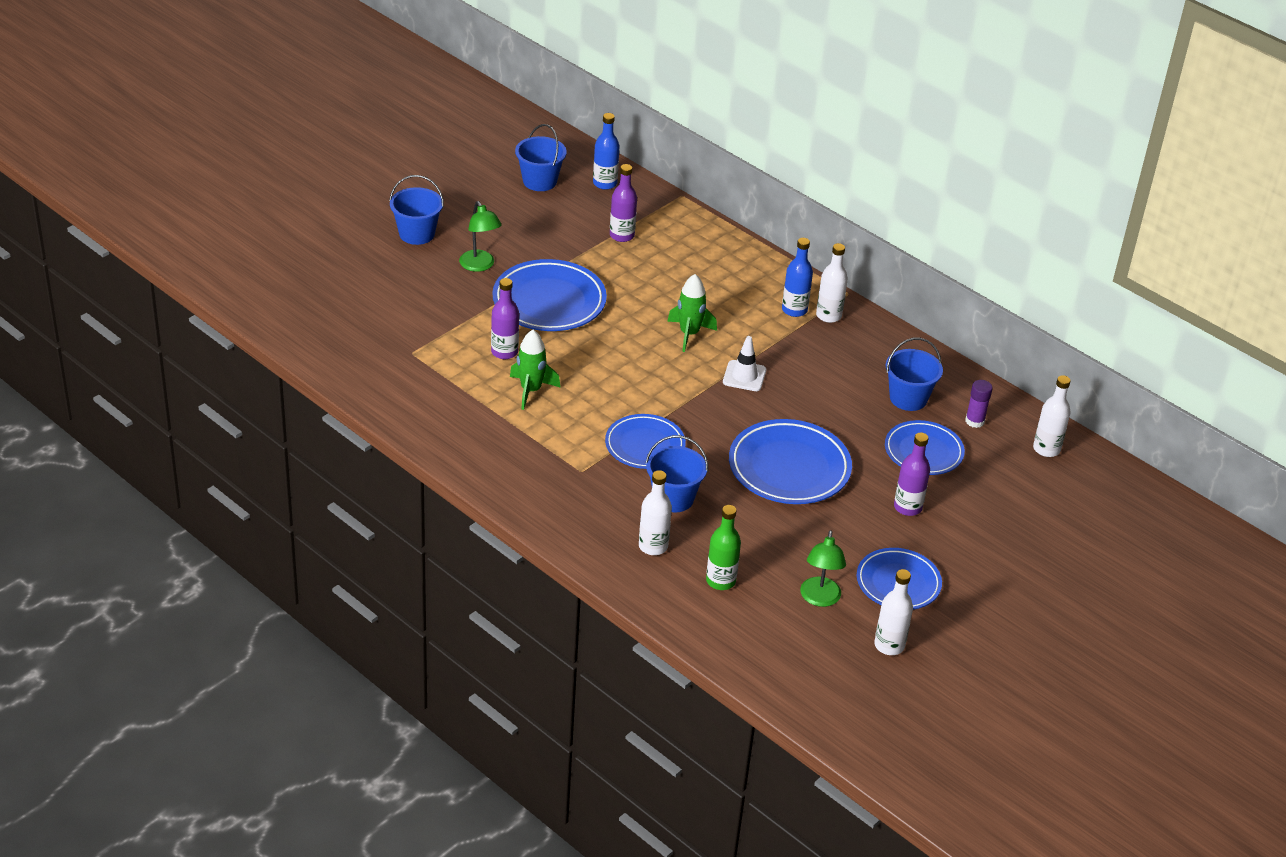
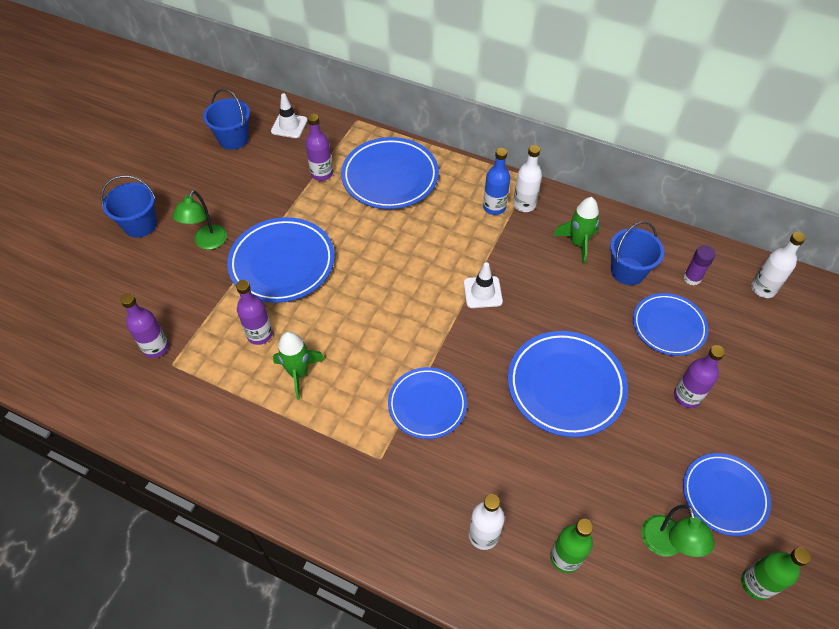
camera: 15 degrees left, 15 degrees up
green lamp [459,201,502,272] -> green lamp turned 60 degrees clockwise [173,190,227,250]
blue bottle [593,113,620,190] -> white traffic cone [271,93,307,138]
blue bucket [645,435,708,512] -> none
green rocket [667,274,717,352] -> green rocket moved to [553,197,599,264]
white bottle [874,569,913,655] -> green bottle [741,547,811,600]
none -> purple bottle [120,293,169,358]
none -> blue plate [341,137,439,209]

